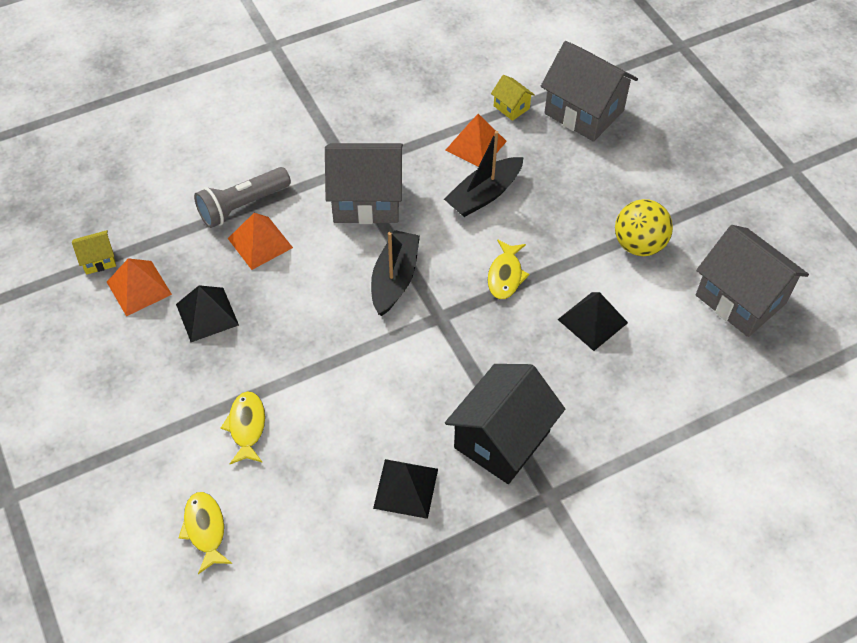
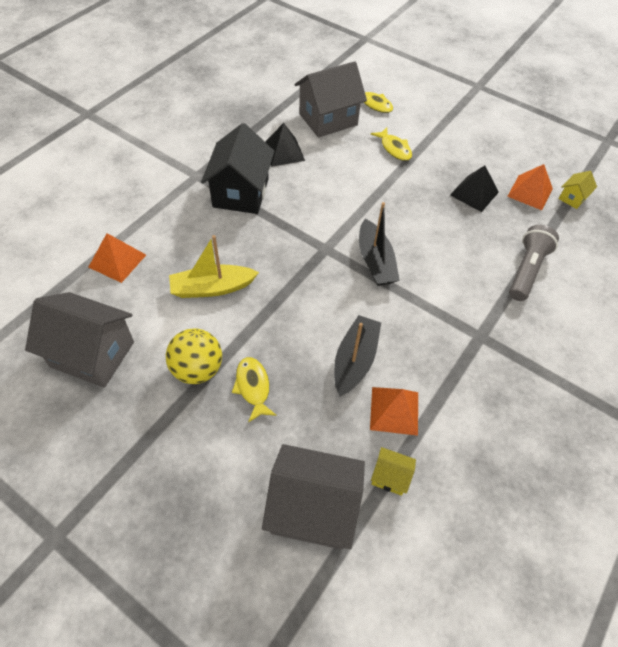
camera: 150 degrees right, 0 degrees up
orange pyramid [228,213,293,270] -> orange pyramid moved to [89,233,146,283]
grey house [325,143,403,224] -> grey house moved to [295,61,367,138]
yellow fish [488,239,529,299] -> yellow fish moved to [232,357,277,423]
black pyramid [557,292,628,351] -> yellow boat [169,235,259,298]

